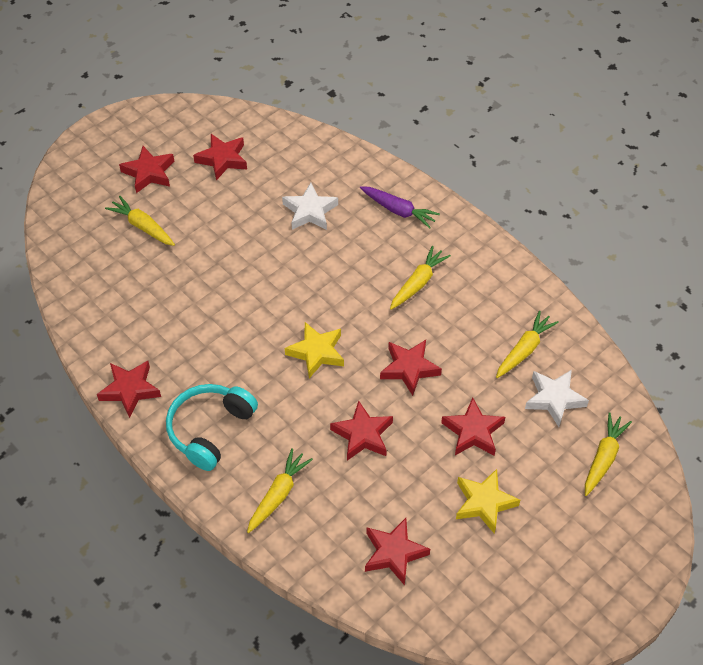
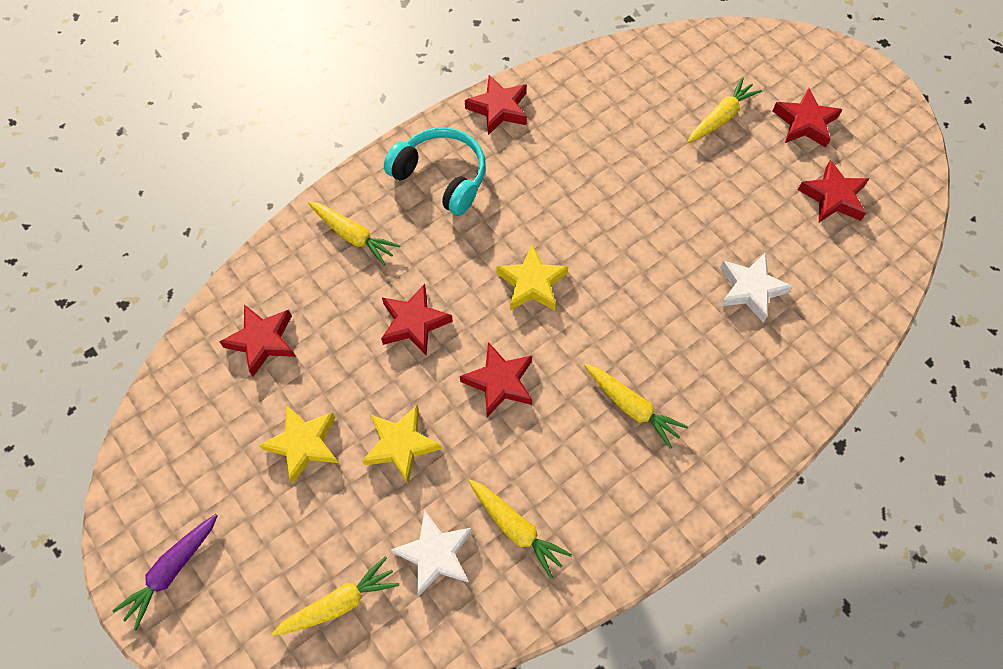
camera: 95 degrees right, 10 degrees up
purple carrot [360,186,440,228] -> purple carrot moved to [112,514,218,630]
red star [441,397,505,456] -> yellow star [363,405,442,483]
yellow carrot [585,412,632,496] -> yellow carrot turned 60 degrees counterclockwise [271,557,399,636]

